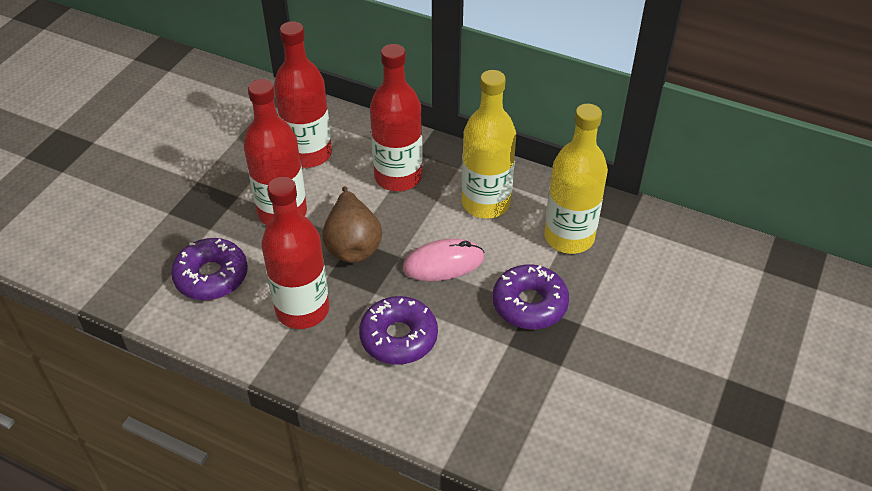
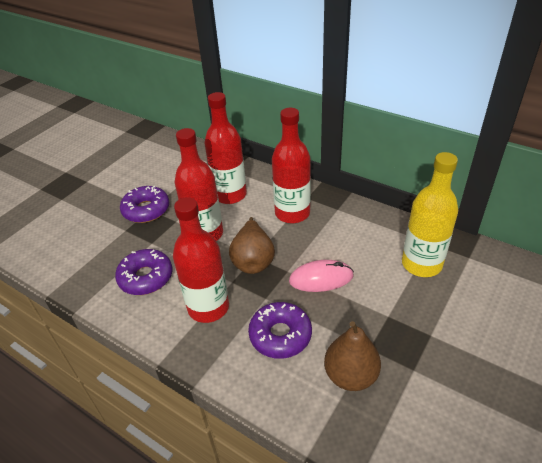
camera: 10 degrees right, 5 degrees down
yellow bottle [462,70,516,219] -> none
purple donut [492,264,569,329] -> purple donut moved to [120,186,169,223]
none -> brown pear [324,321,381,391]

